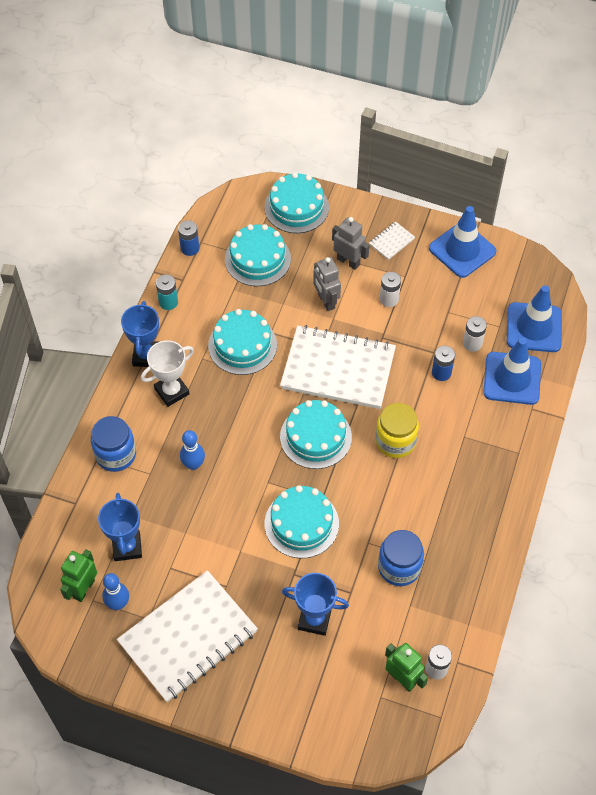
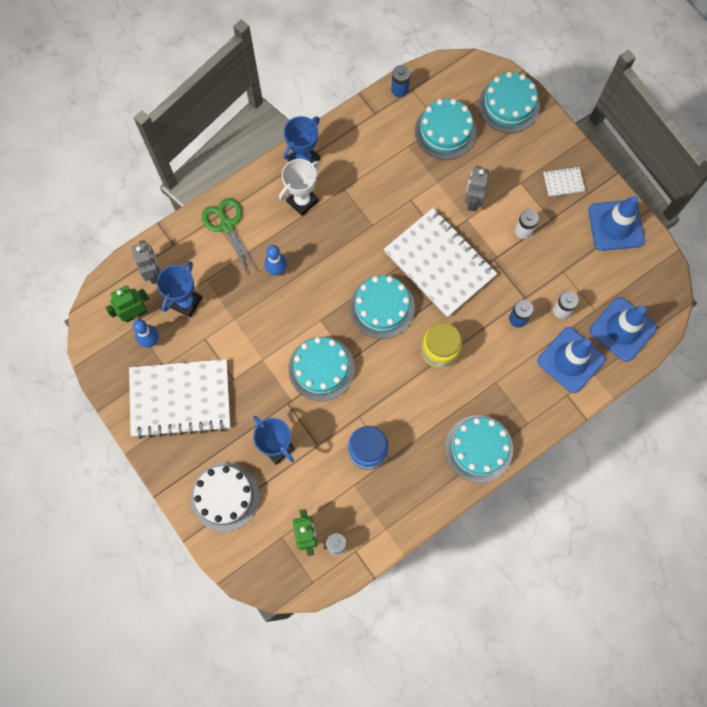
camera: 35 degrees right, 15 degrees up
blue jar [91,416,136,472] -> green scissors [202,198,258,277]
white trophy [141,340,194,407] -> white trophy turned 45 degrees counterclockwise [279,159,321,216]
turquoise battery [156,274,178,310] -> none
turquoise cake [208,309,277,375] -> turquoise cake moved to [445,415,513,483]
grey robot [332,217,369,270] -> grey robot moved to [131,240,161,284]
none -> white cake [191,462,260,532]

